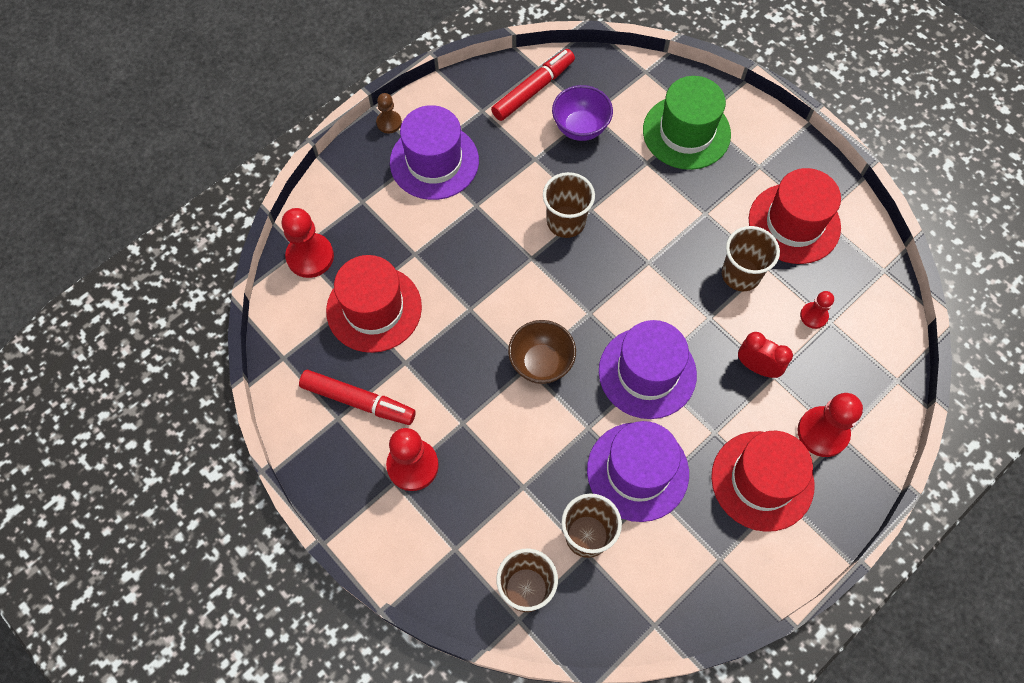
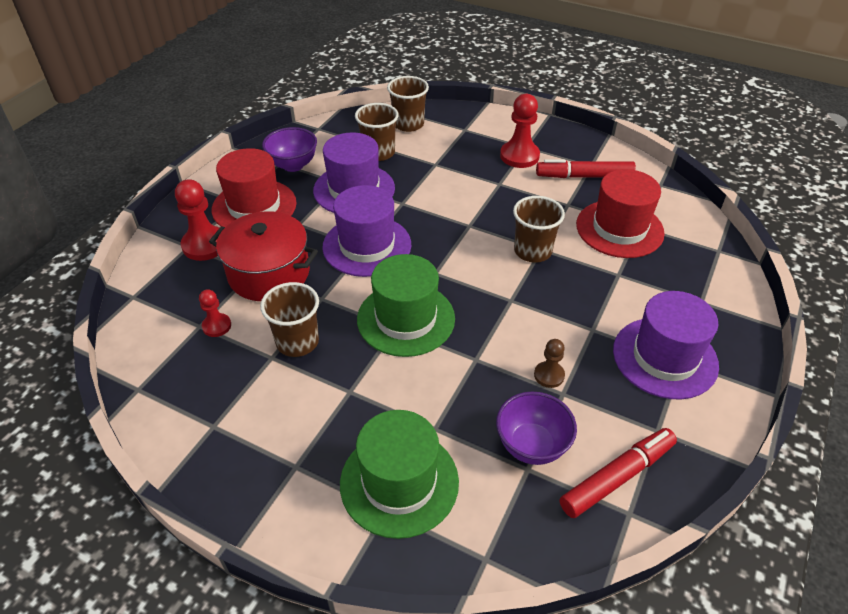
camera: 160 degrees right, 20 degrees down
red pawn [282,208,334,278] -> none
brown pawn [376,93,402,133] -> brown pawn moved to [534,339,565,388]
red marker [491,49,575,121] -> red marker turned 150 degrees counterclockwise [560,428,677,518]
brown bowl [508,320,576,384] -> none
brown cup [543,172,595,238] -> brown cup moved to [513,196,565,262]
red clock [738,332,793,378] -> red pot [209,211,318,301]
red hat [749,168,841,264] -> none
none -> purple bowl [262,127,317,172]
none -> green hat [357,254,455,357]

